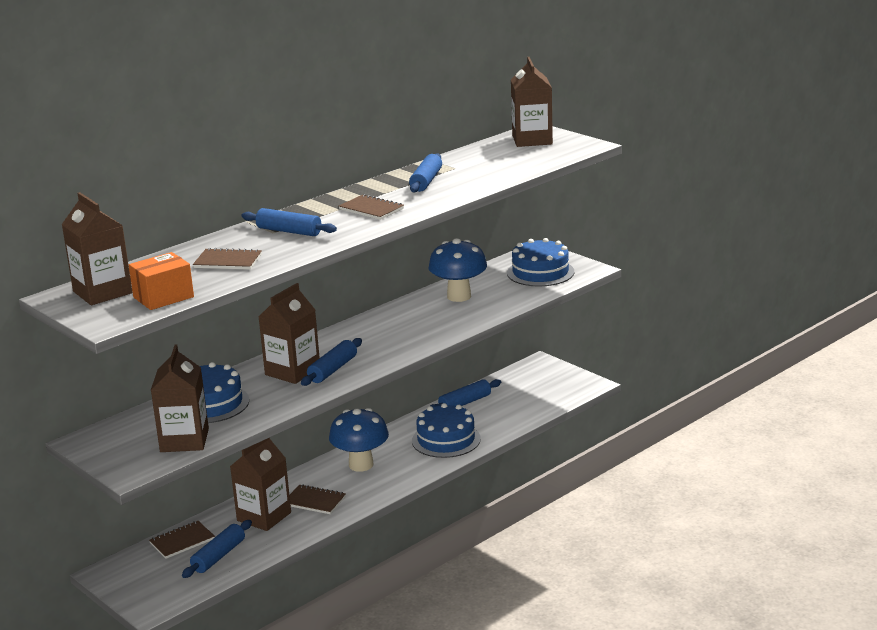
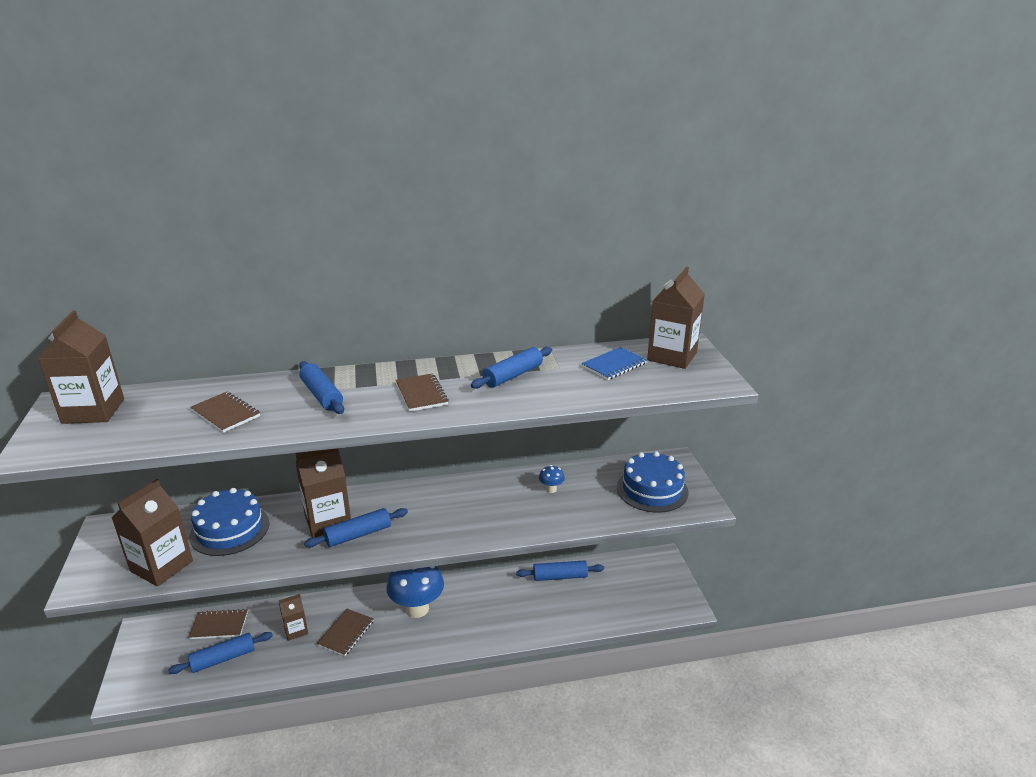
camera: 30 degrees right, 5 degrees up
orange box [129,252,194,310] -> none
brown carton [230,438,291,531] -> brown carton [279,594,308,641], size x0.56
brown notebook [290,484,346,514] -> brown notebook turned 60 degrees clockwise [317,609,374,656]
blue cake [412,403,481,458] -> none
blue mushroom [429,238,487,302] -> blue mushroom [539,465,565,493], size x0.43
none -> blue notebook [582,347,647,380]

